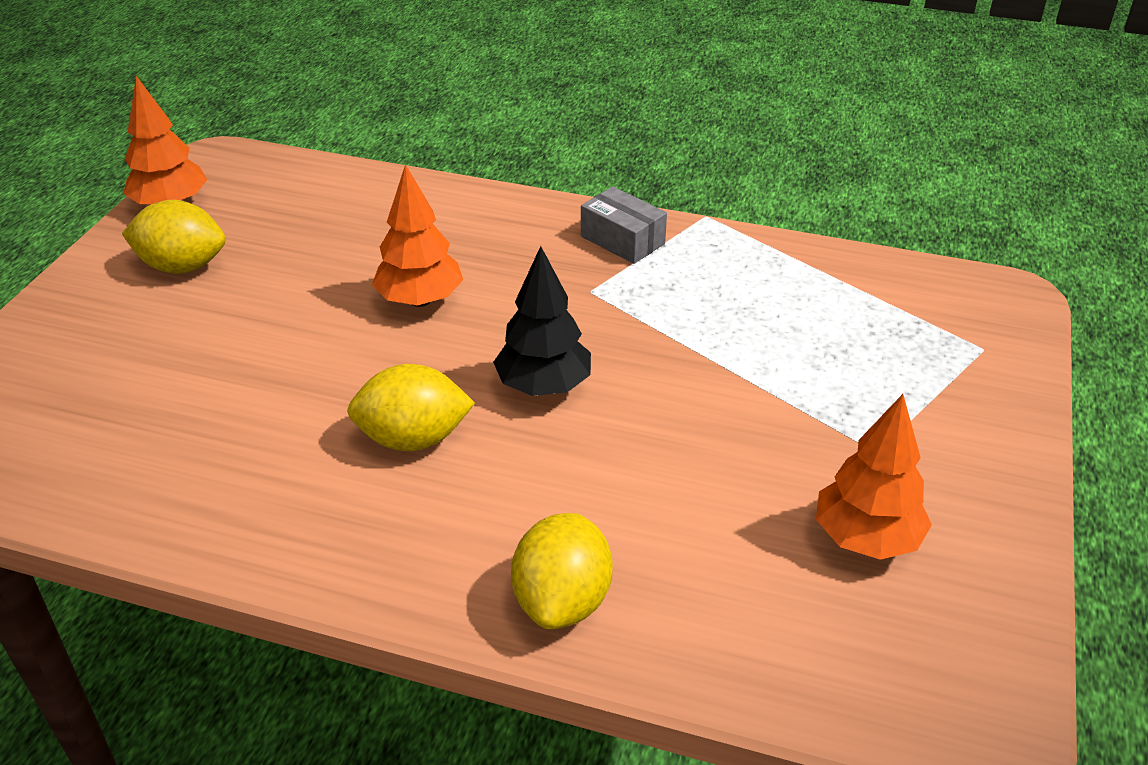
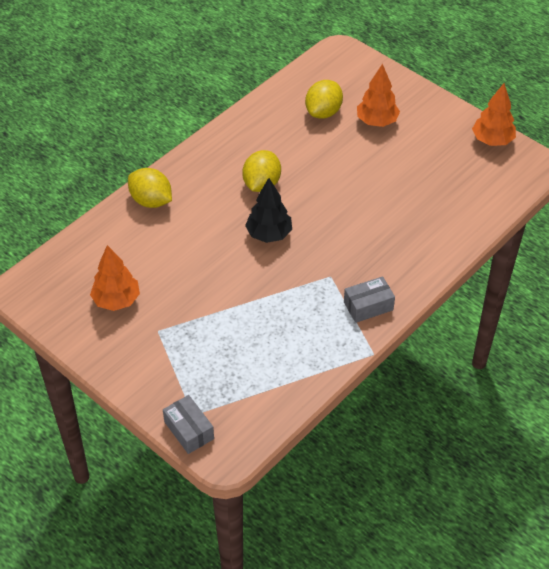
camera: 115 degrees right, 10 degrees up
yellow lemon [122,200,226,274] -> yellow lemon moved to [305,80,343,119]
orange tree [372,164,463,307] -> orange tree moved to [357,63,400,127]
none -> grey box [163,395,214,454]

